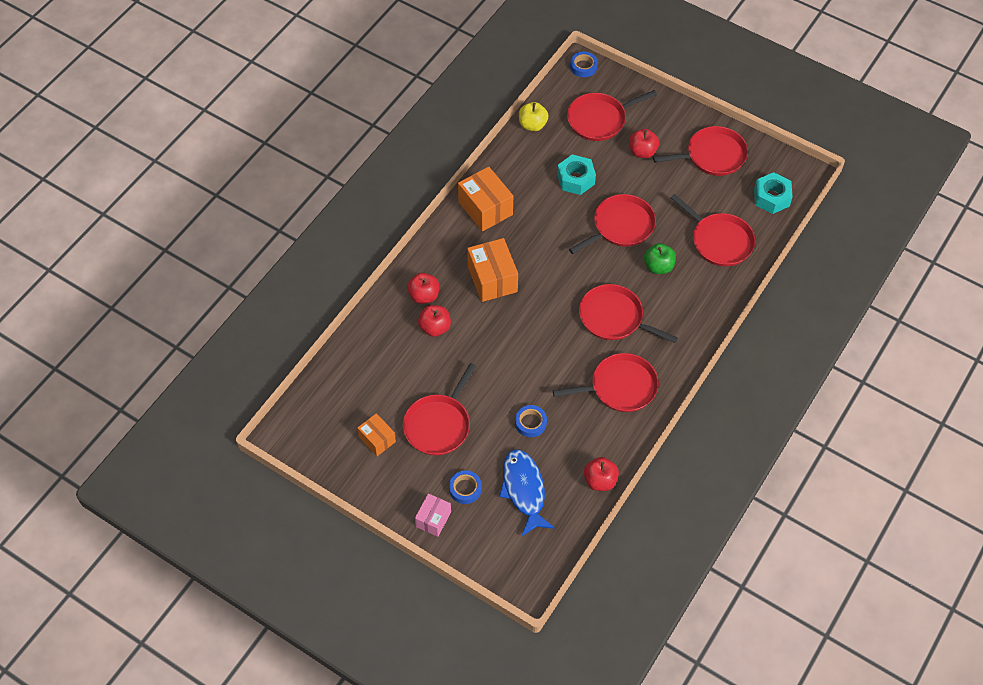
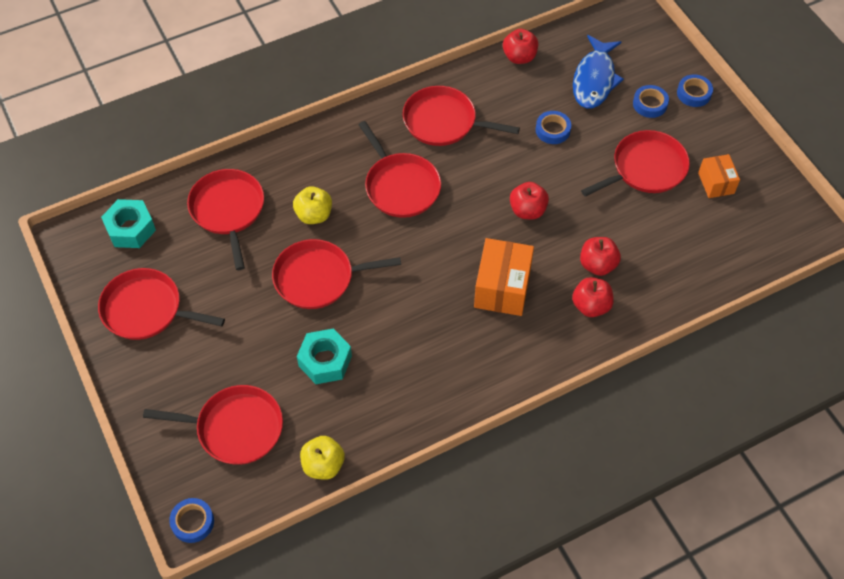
camera: 150 degrees left, 0 degrees up
pink box [415,493,451,537] -> blue tape [677,74,713,107]
orange box [458,167,513,231] -> none
red apple [629,129,659,158] -> red apple moved to [510,182,549,219]
green apple [644,243,676,274] -> yellow apple [293,186,332,224]

